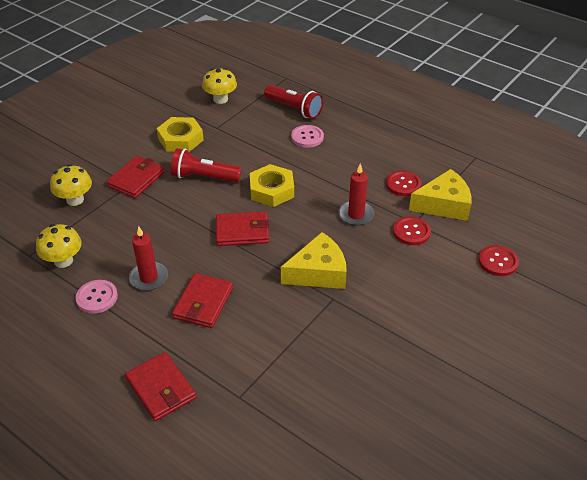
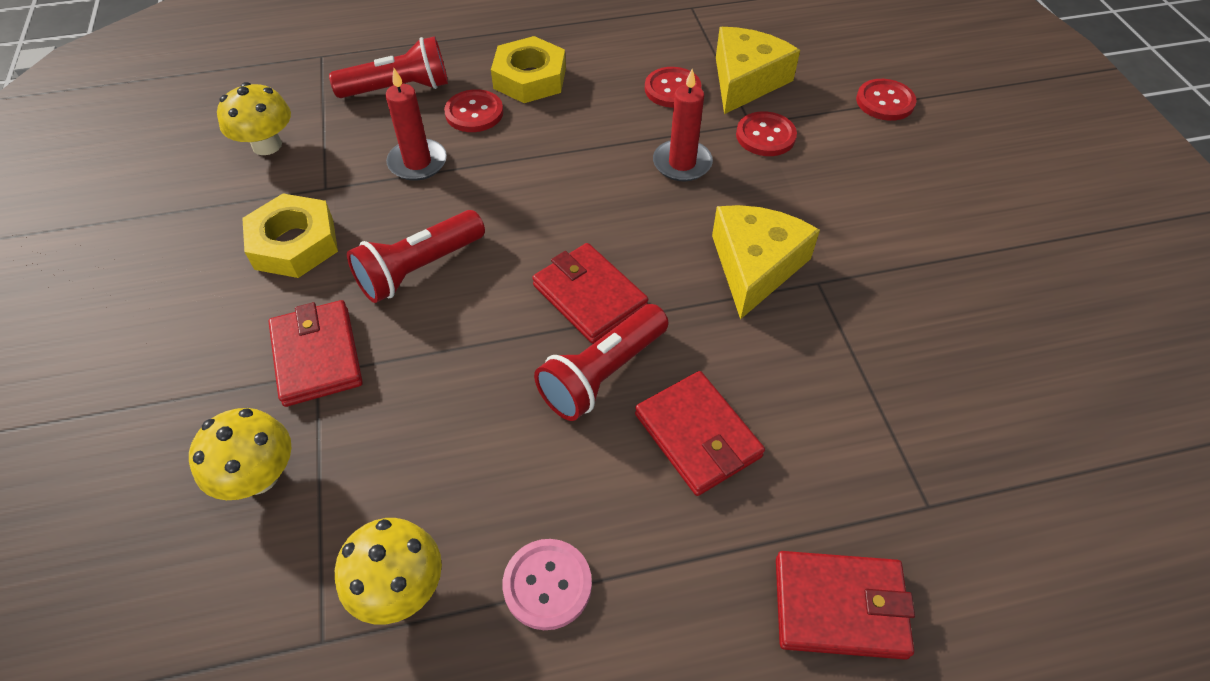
camera: 50 degrees left, 10 degrees up
red candle [129,226,168,291] -> red candle moved to [385,68,447,181]
red wallet [216,212,270,246] -> red wallet turned 75 degrees counterclockwise [532,243,648,343]
yellow nut [250,164,294,207] -> yellow nut moved to [491,36,566,103]
pink button [291,125,324,148] -> red button [444,89,503,132]
none -> red flashlight [534,304,669,421]

